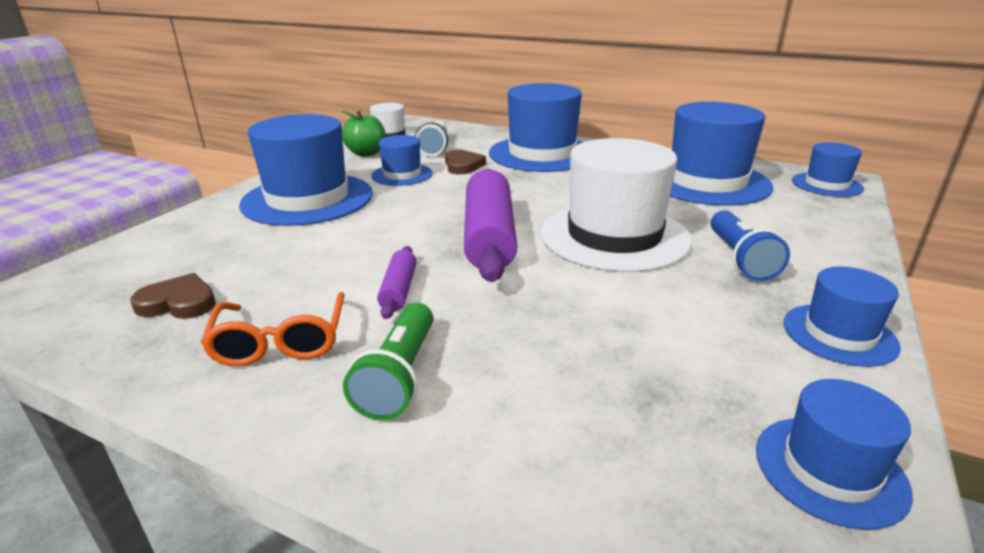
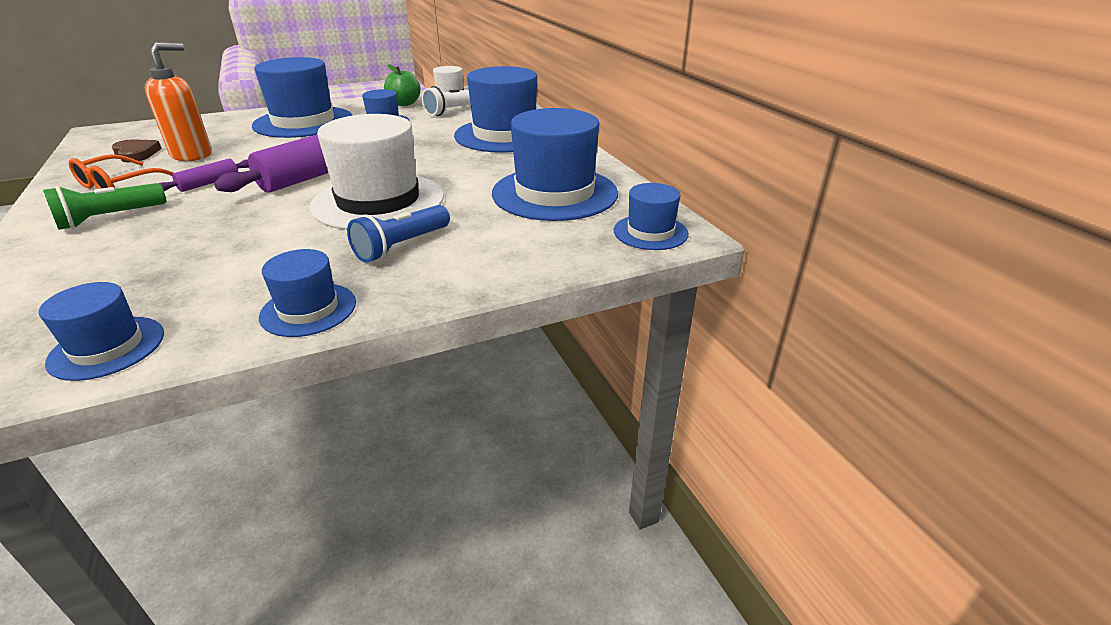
camera: 40 degrees right, 5 degrees up
brown heart [445,150,486,174] -> none
none -> orange soap dispenser [144,42,212,161]

